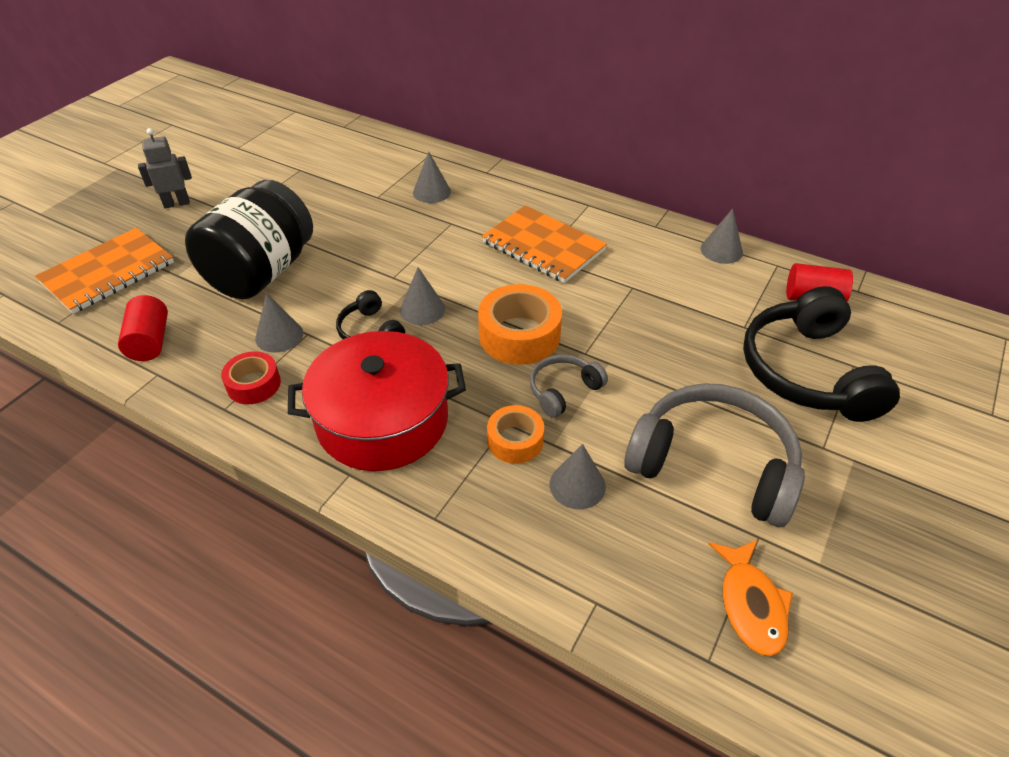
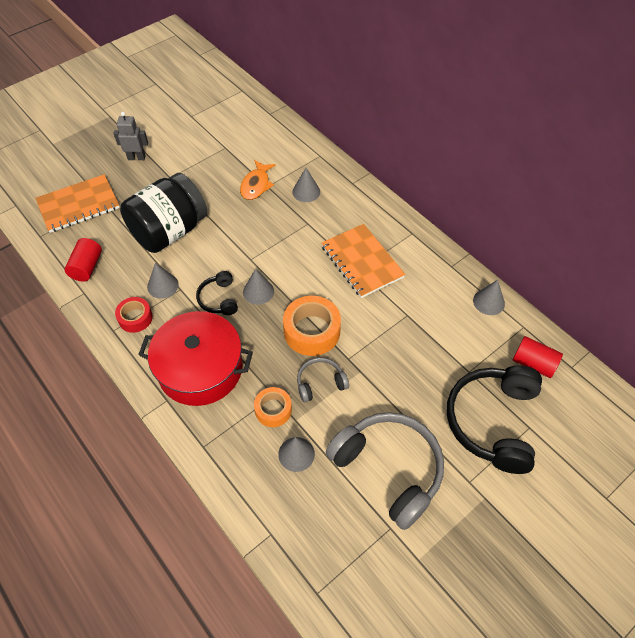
camera: 20 degrees right, 10 degrees up
orange fish [708,539,793,656] -> orange fish moved to [240,160,276,200]

